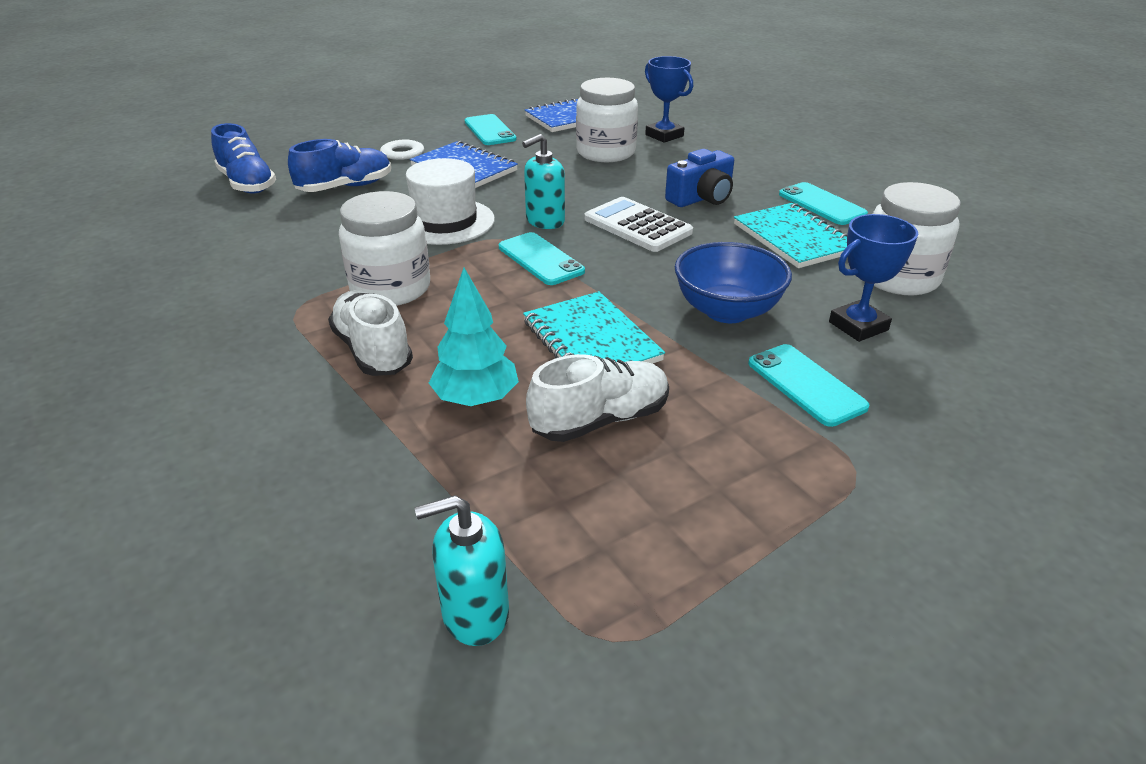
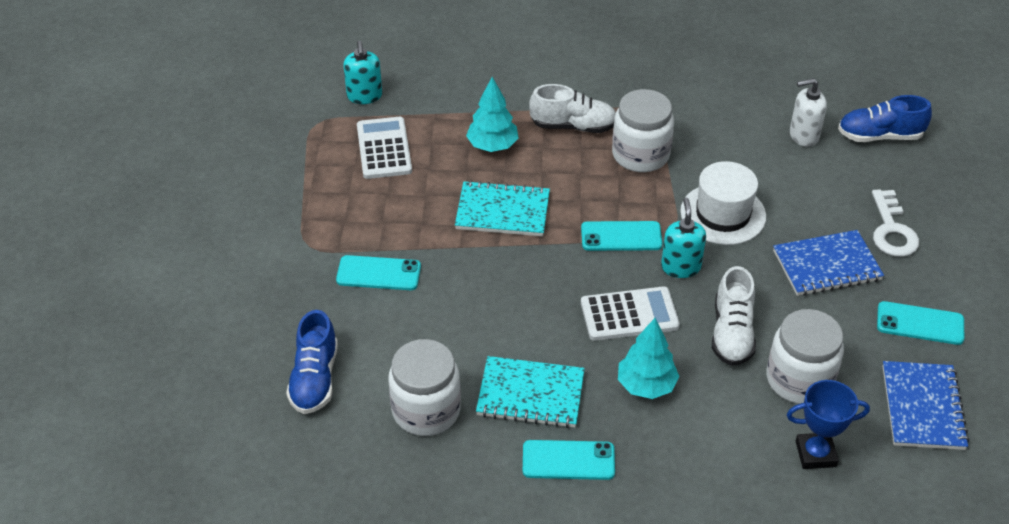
camera: 125 degrees right, 10 degrees up
blue shoe [288,139,391,192] -> blue shoe moved to [286,310,338,414]
turquoise soap dispenser [415,495,509,646] -> turquoise soap dispenser turned 150 degrees clockwise [343,41,382,104]
white shoe [526,354,669,442] -> white shoe moved to [712,266,756,366]
blue camera [665,149,734,207] -> turquoise tree [618,318,680,399]
blue bowl [675,242,792,323] -> none
blue trophy [829,214,918,342] -> none
none -> white calculator [357,117,412,179]
none -> white soap dispenser [790,78,827,147]

